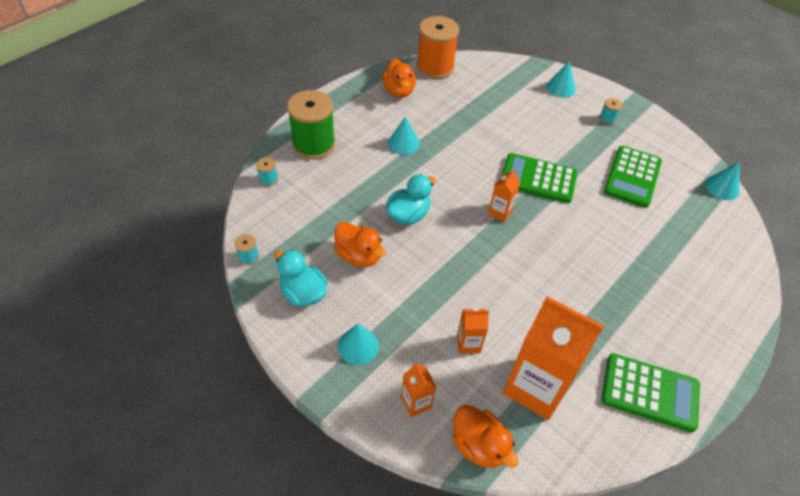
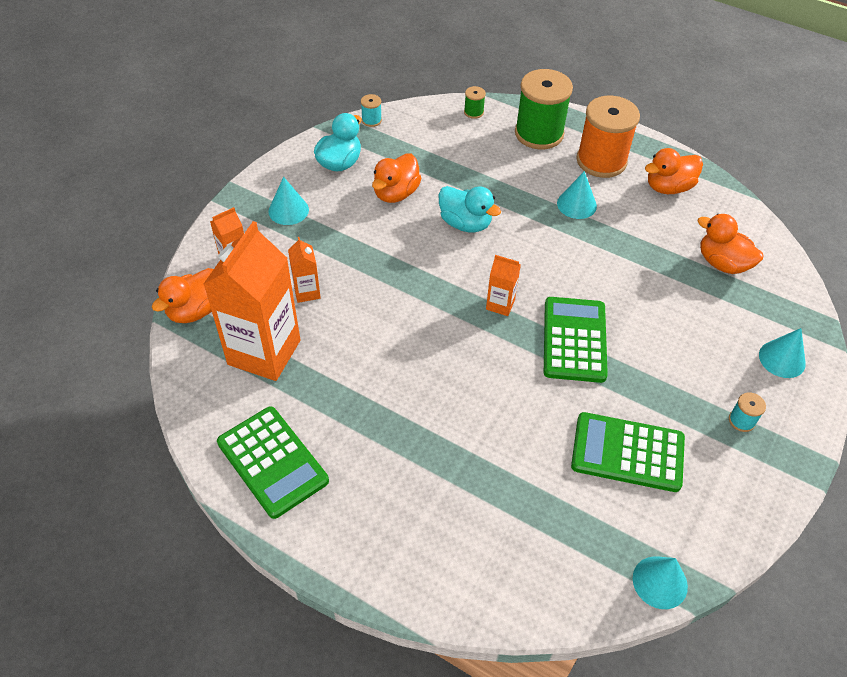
camera: 80 degrees right, 0 degrees up
turquoise spool [256,157,278,187] -> green spool [464,86,486,119]
orange spool [416,16,459,79] -> orange spool moved to [576,96,640,178]
green calculator [601,353,700,432] -> green calculator turned 45 degrees counterclockwise [217,406,329,519]
none -> orange duck [698,214,763,274]

